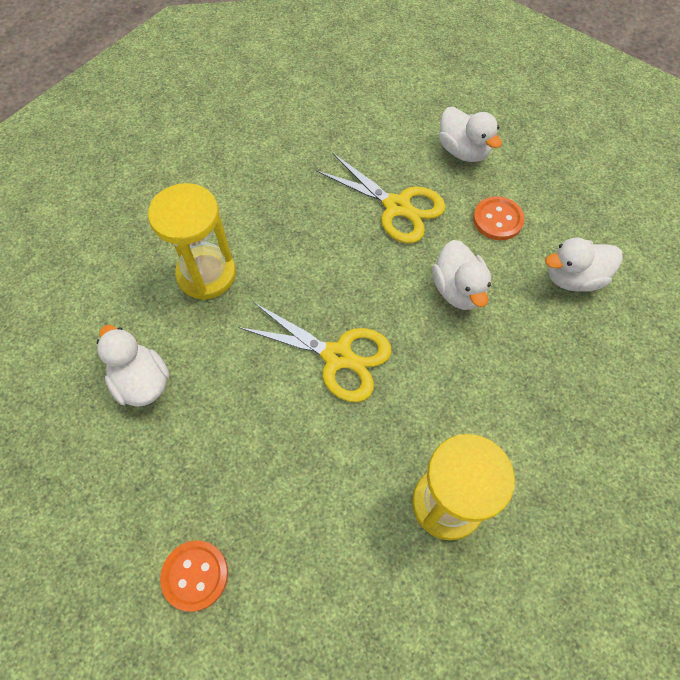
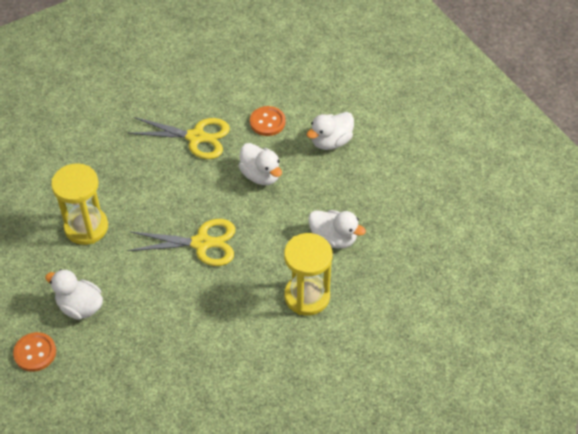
camera: 25 degrees left, 10 degrees down
orange button [160,540,228,612] -> orange button moved to [13,332,56,372]
white duck [439,107,502,162] -> white duck moved to [308,210,366,249]

